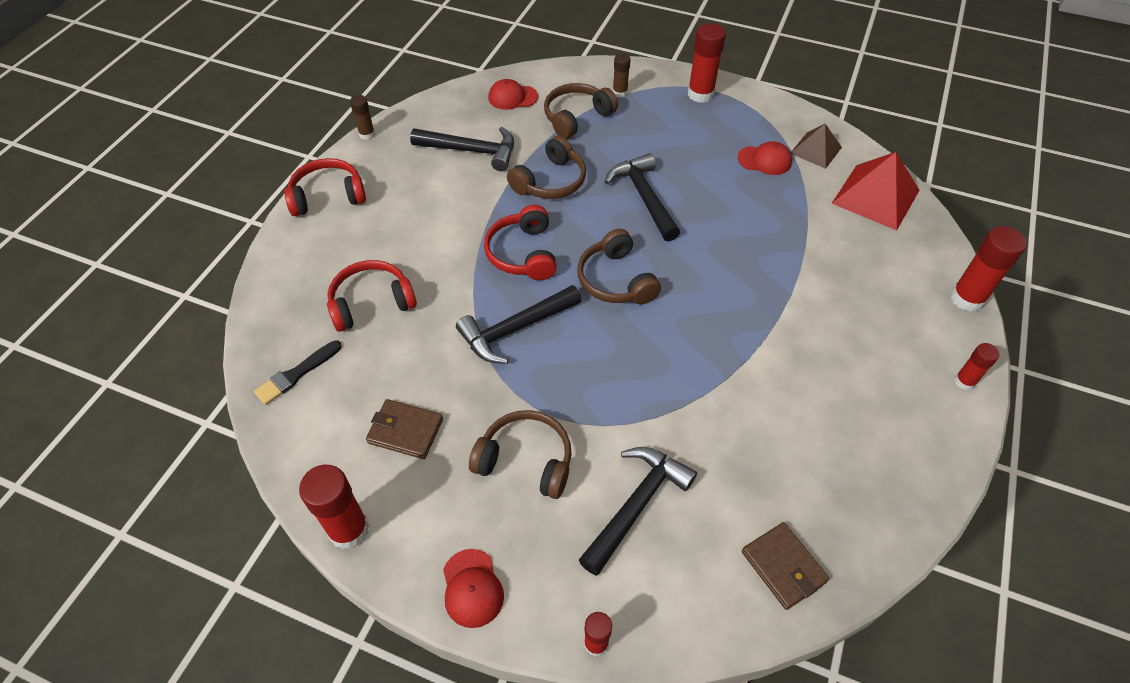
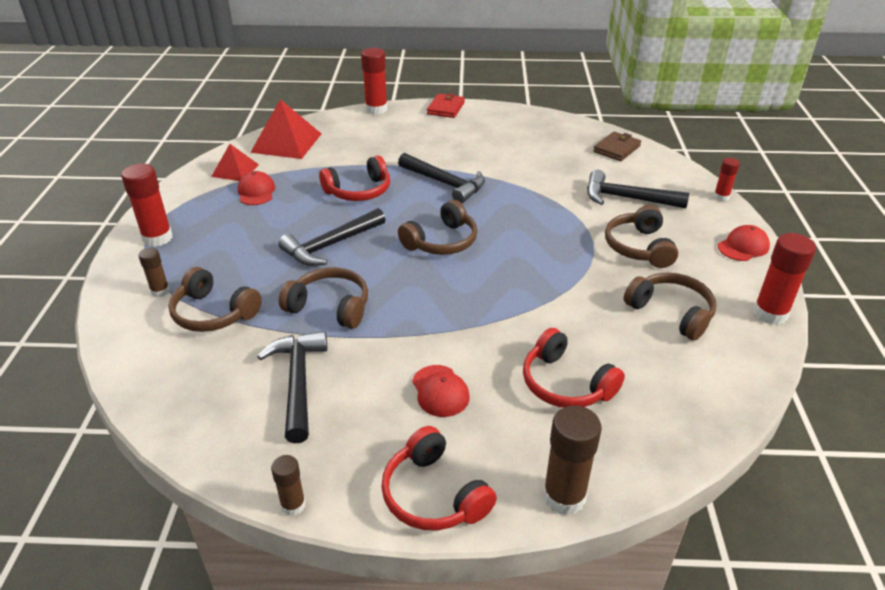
camera: 110 degrees left, 15 degrees down
black brush [254,340,342,405] -> none
brown wallet [366,399,443,459] -> brown headphones [624,273,717,341]
black hammer [456,285,582,364] -> black hammer moved to [398,153,485,203]
red headphones [484,205,557,280] -> red headphones moved to [319,156,390,201]
red cap [488,79,538,110] -> red cap moved to [412,365,470,417]
brown pyramid [791,124,842,169] -> red pyramid [211,144,259,181]
red glue stick [954,343,999,390] -> red wallet [427,93,465,118]
none -> brown glue stick [543,405,602,515]

